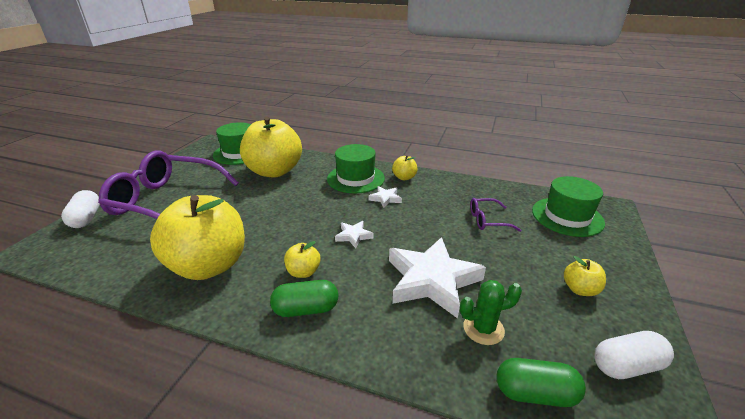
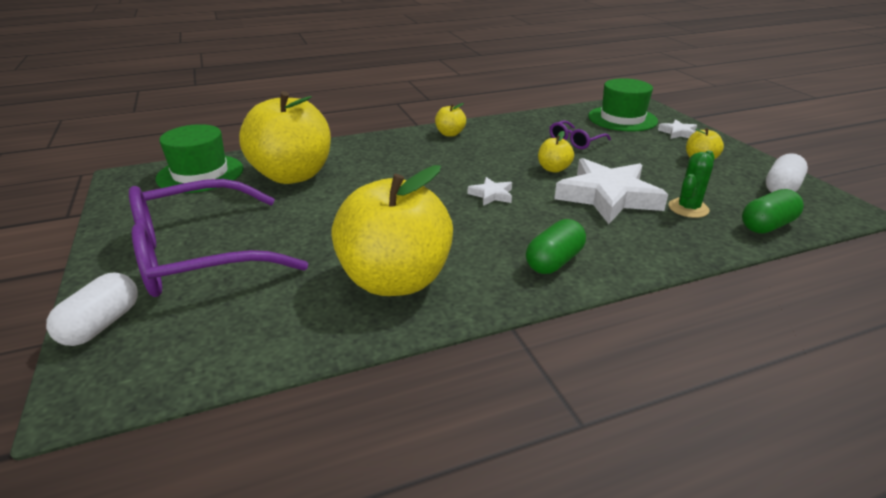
camera: 40 degrees left, 0 degrees up
white capsule [61,190,100,228] -> white capsule turned 75 degrees clockwise [46,272,138,346]
yellow apple [284,241,321,278] -> yellow apple moved to [538,131,574,173]
green hat [327,144,385,194] -> none
white star [369,186,402,208] -> white star moved to [658,119,697,139]

